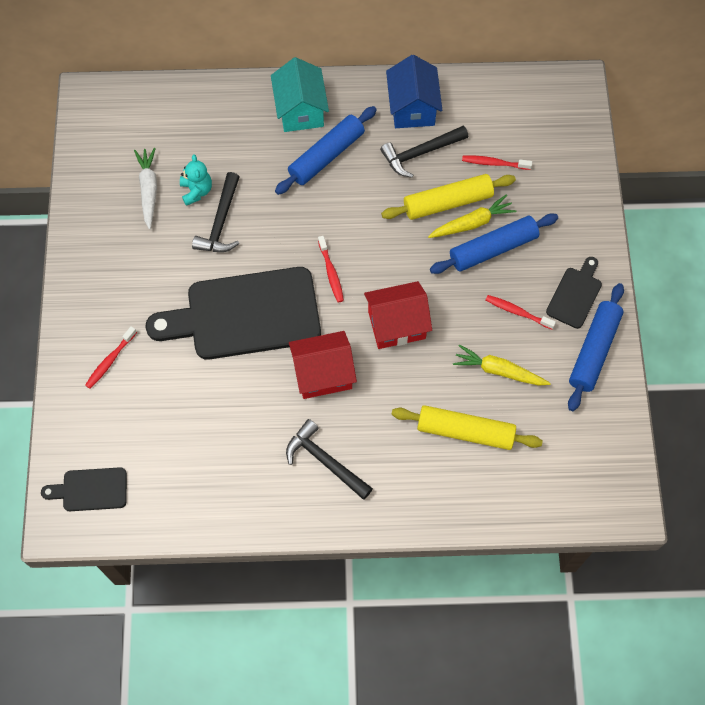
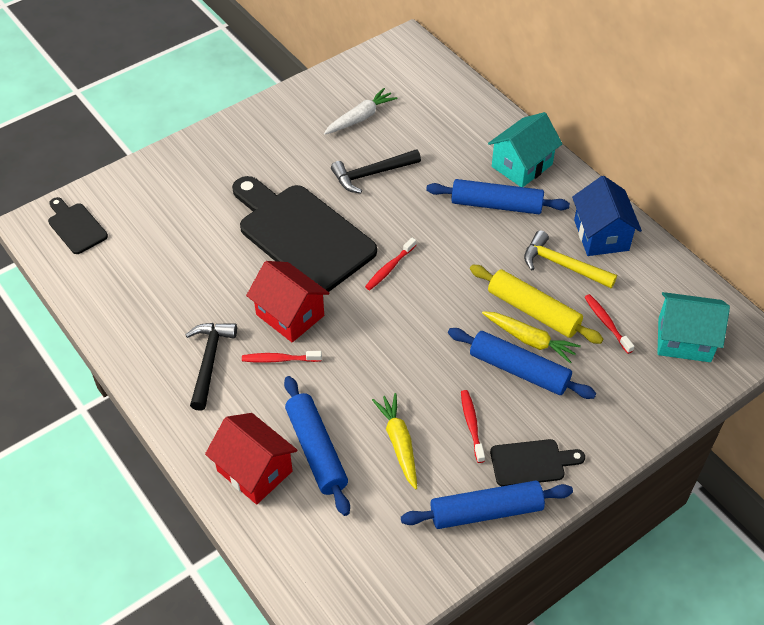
camera: 55 degrees right, 15 degrees down
red toothbrush [85,326,137,389] -> red toothbrush moved to [242,351,322,363]
turquoise teddy bear [180,154,212,206] -> none
red house [364,281,432,349] -> red house moved to [205,413,298,505]
black hammer [380,126,468,178] -> yellow hammer [524,230,617,288]
blue house [386,55,442,128] -> blue house turned 60 degrees counterclockwise [572,176,642,256]
yellow rolling pin [391,405,543,450] -> blue rolling pin [284,376,350,516]
none -> turquoise house [657,292,730,362]

